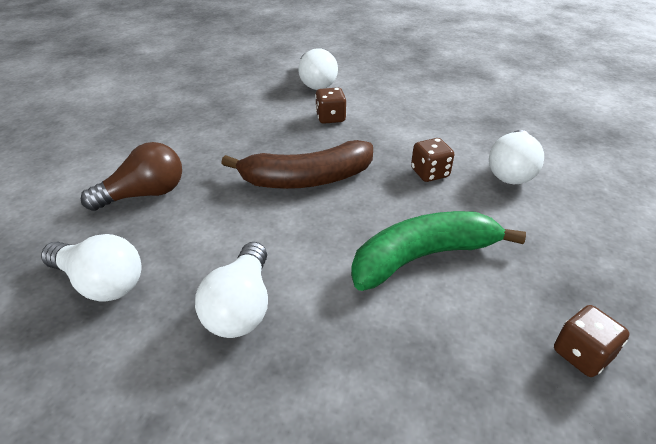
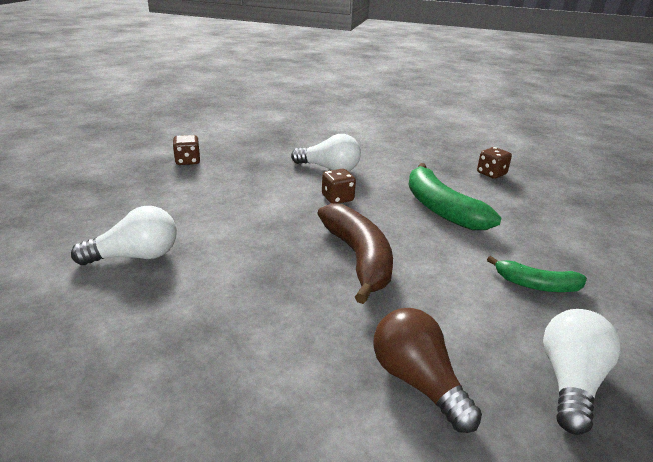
camera: 95 degrees left, 10 degrees down
white light bulb [195,242,268,338] -> green banana [487,256,587,292]
brown dice [315,87,346,124] -> brown dice moved to [173,135,200,165]

